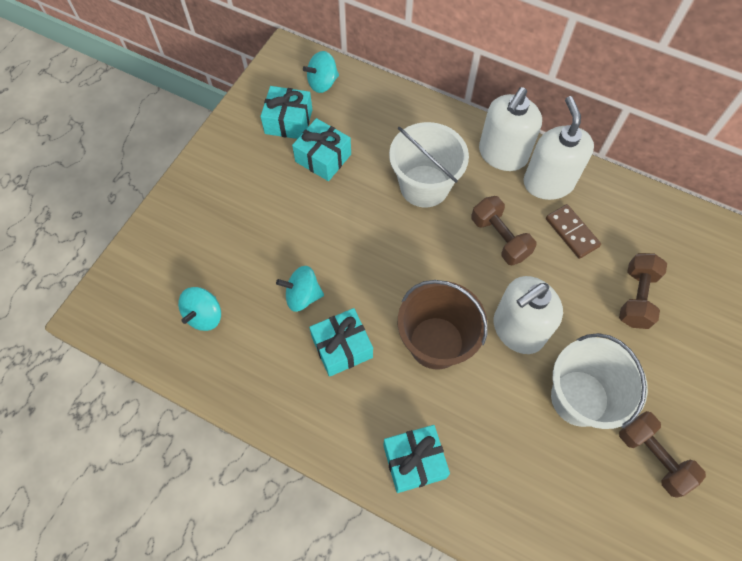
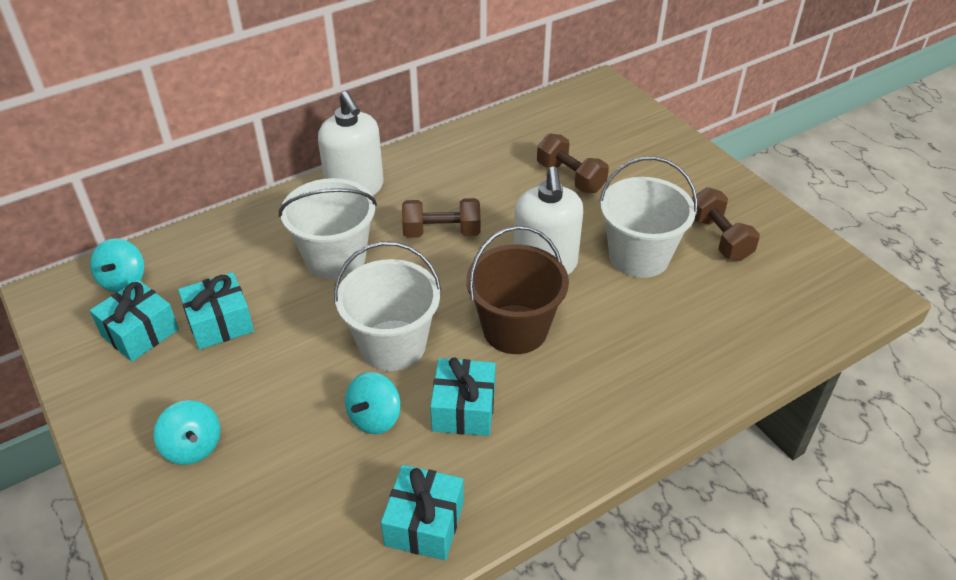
camera: 60 degrees left, 20 degrees down
turquoise spinning top [178,287,221,331] -> turquoise spinning top moved to [154,400,221,465]
turquoise gift [383,425,450,493] -> turquoise gift moved to [381,465,464,560]
white soap dispenser [523,96,594,200] -> none
brown domino [546,204,601,259] -> none
brown dumbbell [619,411,706,498] -> brown dumbbell turned 75 degrees clockwise [692,187,760,261]
none -> white bucket [334,241,441,371]

